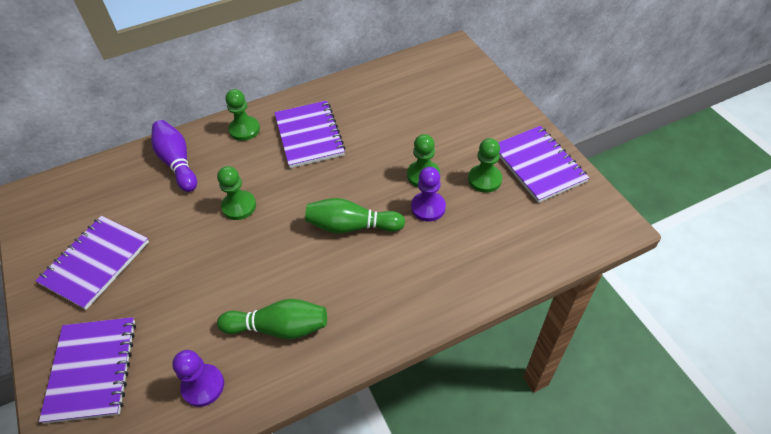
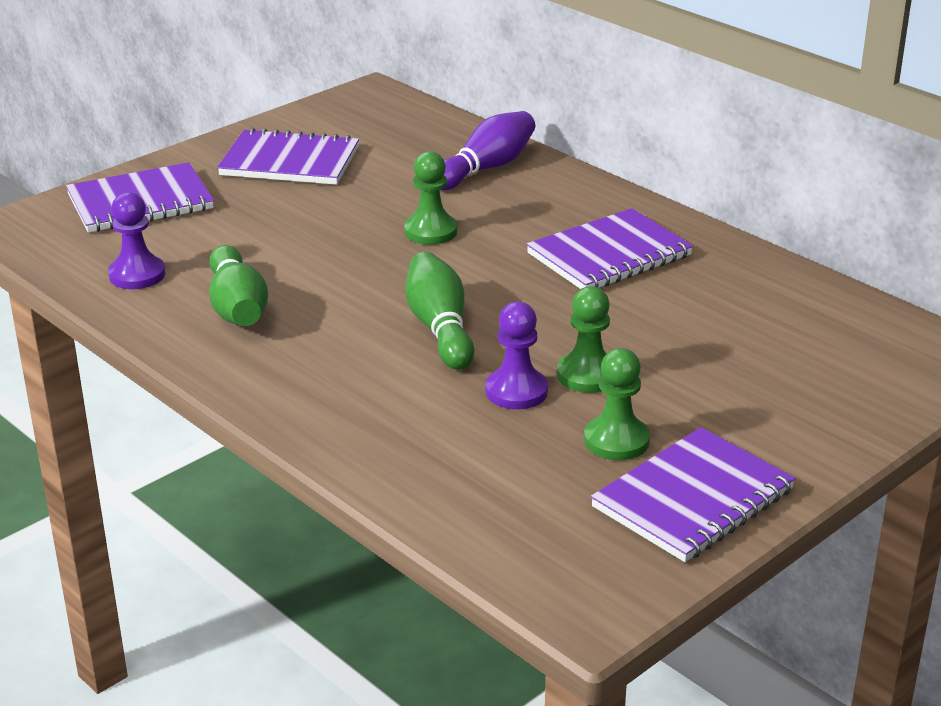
camera: 70 degrees right, 20 degrees down
green pawn [225,89,260,141] -> none

